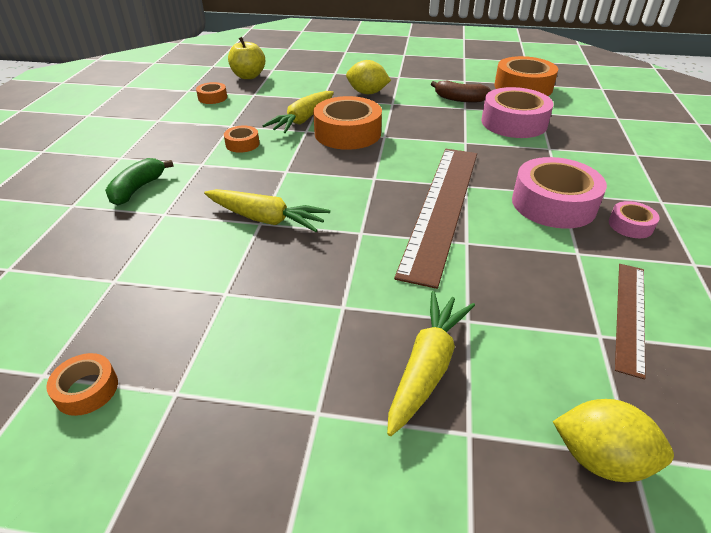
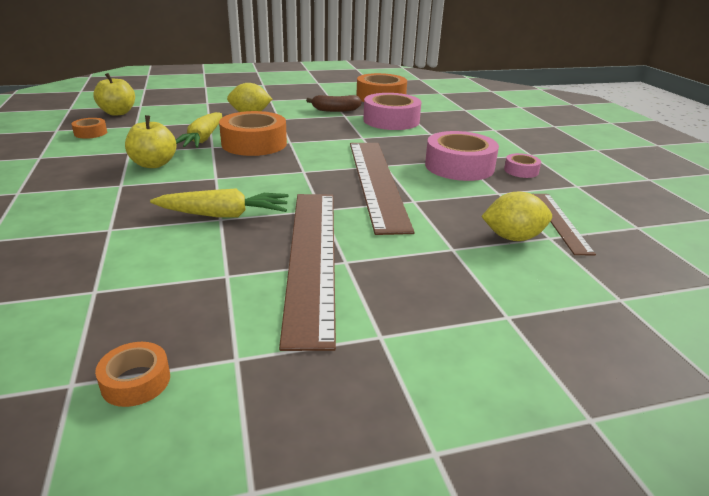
camera: 25 degrees left, 10 degrees down
green banana [105,158,174,205] -> none
orange tape [224,126,259,153] -> yellow apple [125,115,177,168]
yellow carrot [387,291,475,436] -> none
yellow lemon [552,399,674,482] -> yellow lemon moved to [481,192,552,241]
none -> brown ruler [279,194,336,351]

